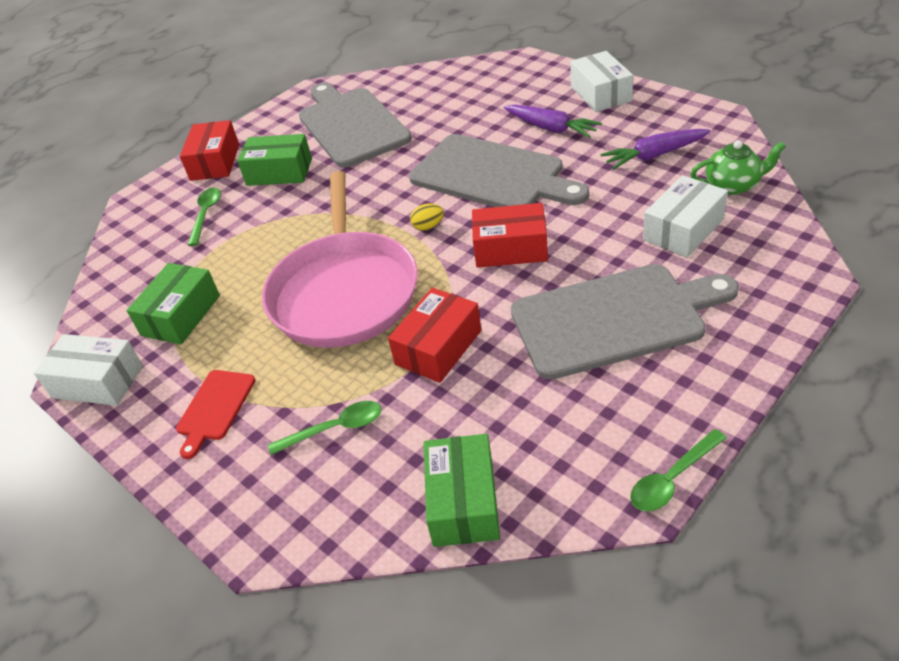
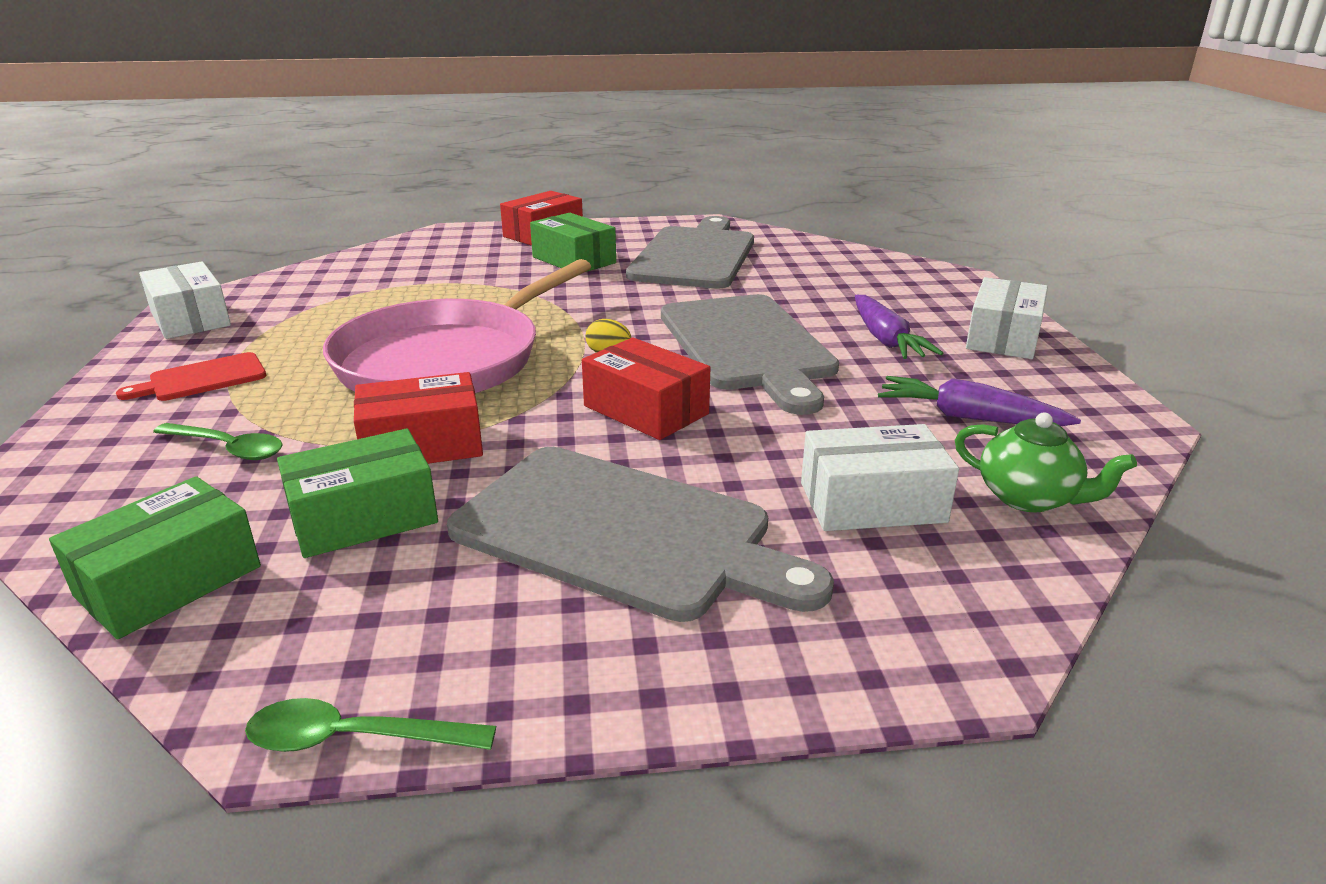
camera: 35 degrees right, 15 degrees down
green box [126,263,220,344] -> green box moved to [277,428,438,558]
green spoon [188,188,221,246] -> none

